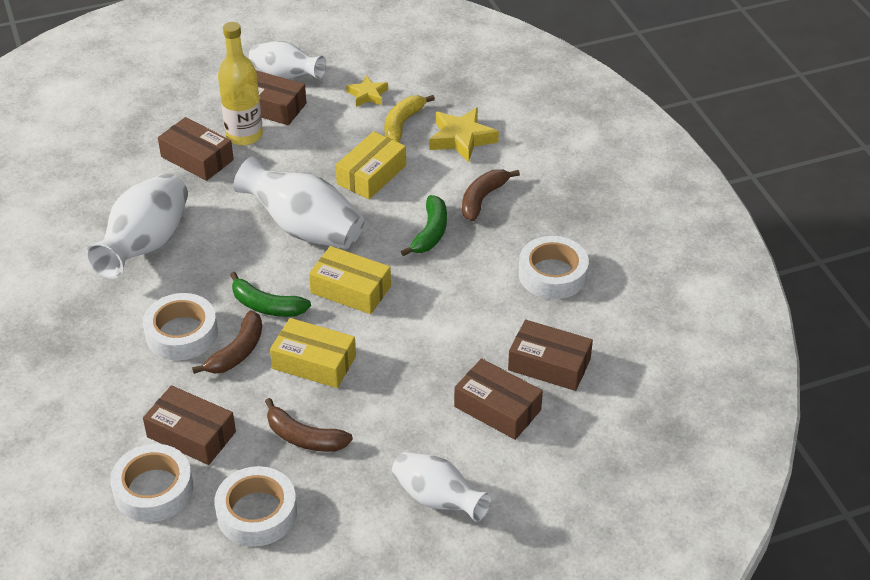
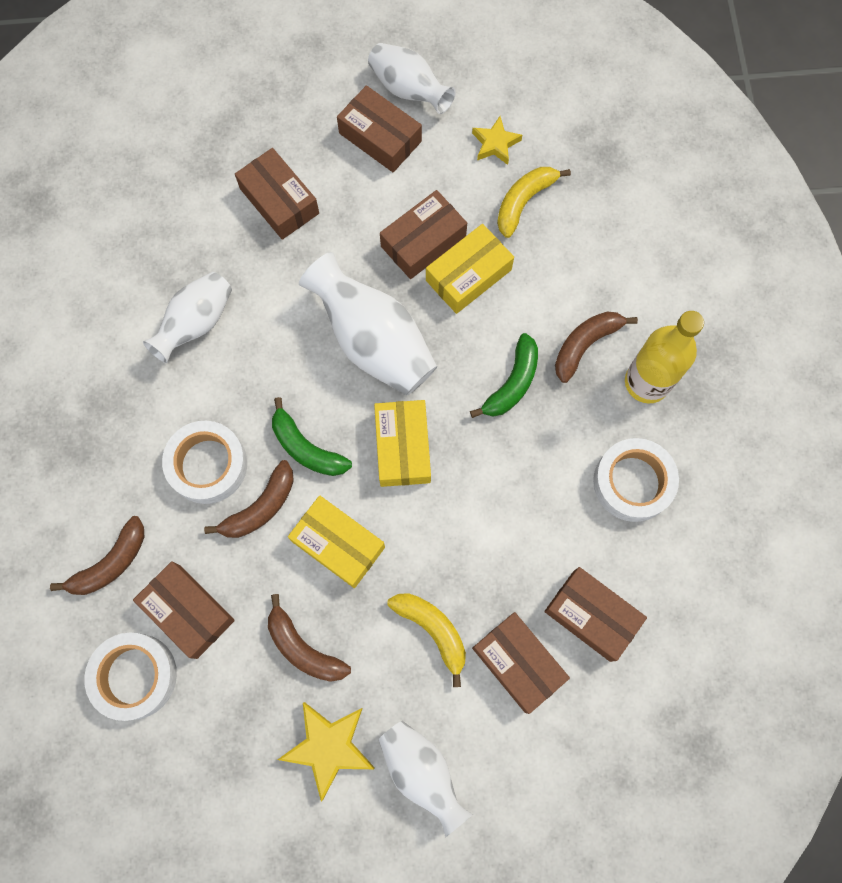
camera: 15 degrees right, 30 degrees up
white vase [86,173,188,279] -> white vase [143,272,232,363], size x0.66
white tape [214,466,297,547] -> none
yellow bottle [218,22,263,146] -> yellow bottle moved to [625,311,704,403]
yellow box [309,246,391,314] -> yellow box turned 45 degrees clockwise [374,400,431,487]
yellow star [429,107,499,163] -> yellow star moved to [278,702,375,802]
none -> brown banana [50,516,144,595]
none -> brown box [380,190,467,279]
none -> yellow banana [387,593,466,687]

